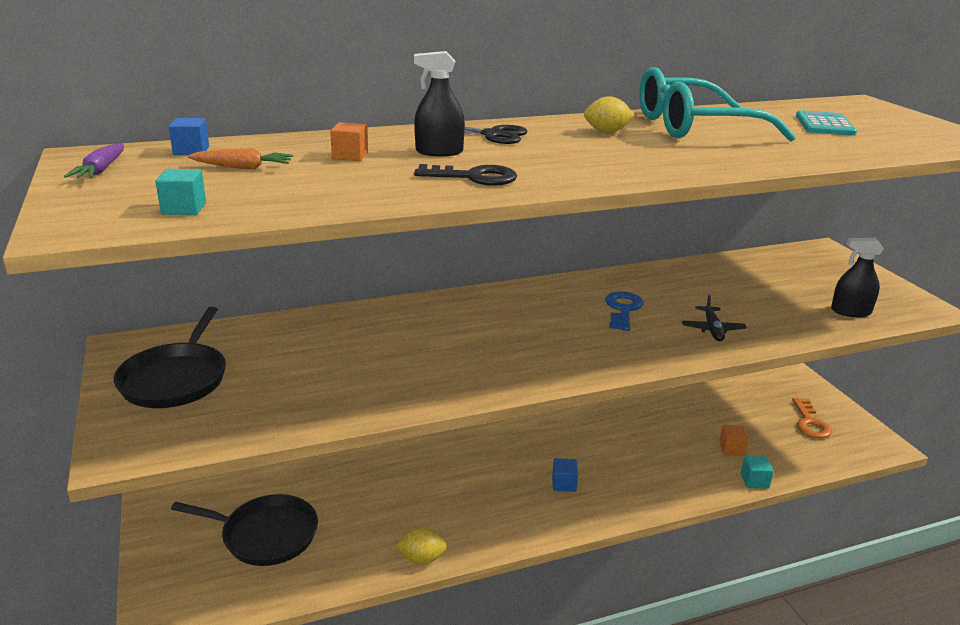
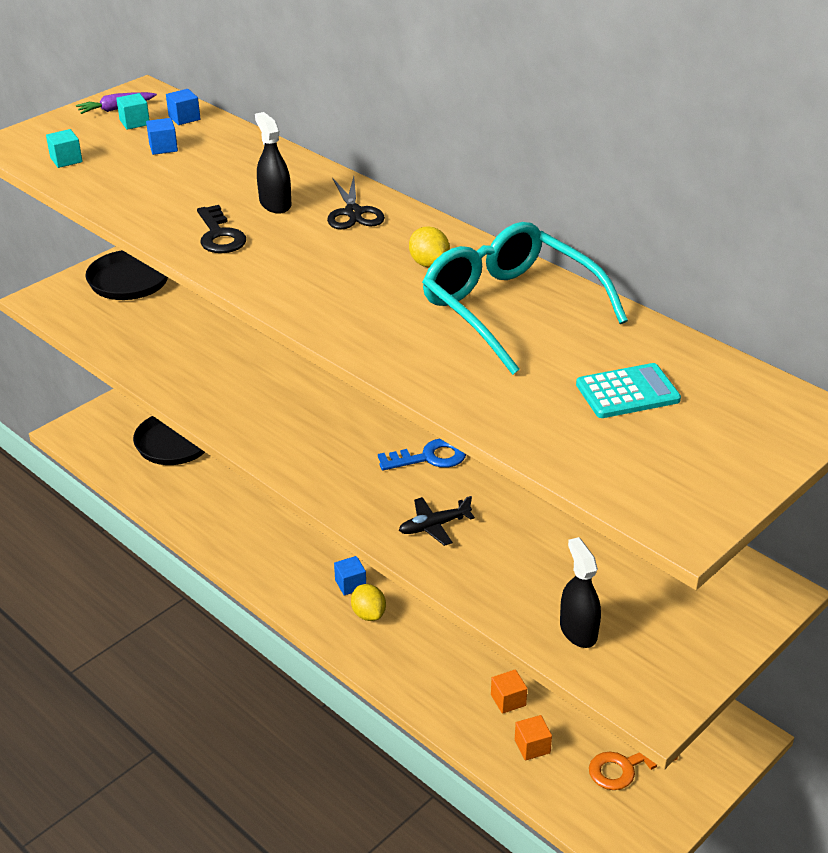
camera: 65 degrees right, 10 degrees up
orange carrot [187,148,293,169] -> blue cube [146,118,178,155]
orange cube [330,122,368,161] -> orange cube moved to [515,715,552,760]
yellow lemon [396,528,447,565] -> yellow lemon moved to [351,584,386,621]
turquoise cube [741,456,774,488] -> turquoise cube moved to [116,93,150,130]

